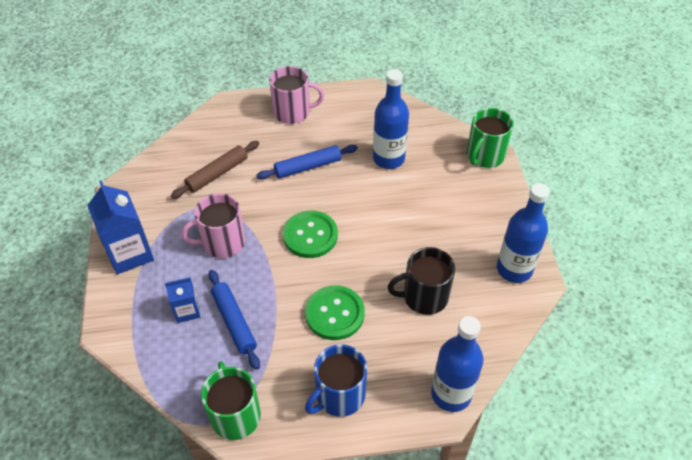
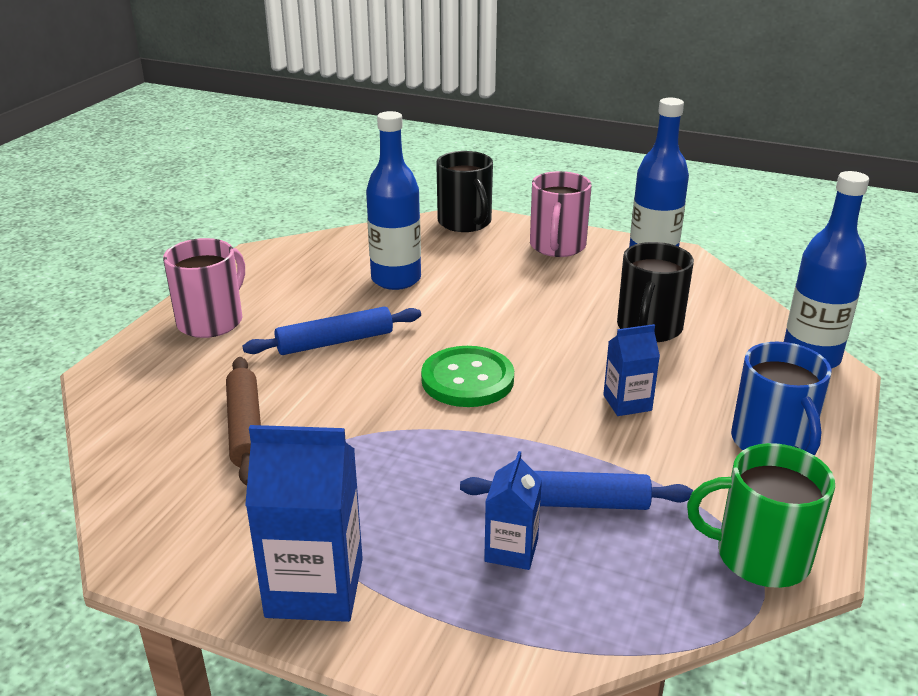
camera: 60 degrees left, 20 degrees down
pink mug [181,193,245,258] -> pink mug moved to [530,171,592,257]
blue rolling pin [256,145,358,179] -> blue rolling pin turned 60 degrees clockwise [242,307,421,355]
green button [305,285,365,340] -> blue carton [603,324,660,416]
green mug [467,108,514,168] -> black mug [436,151,493,232]

